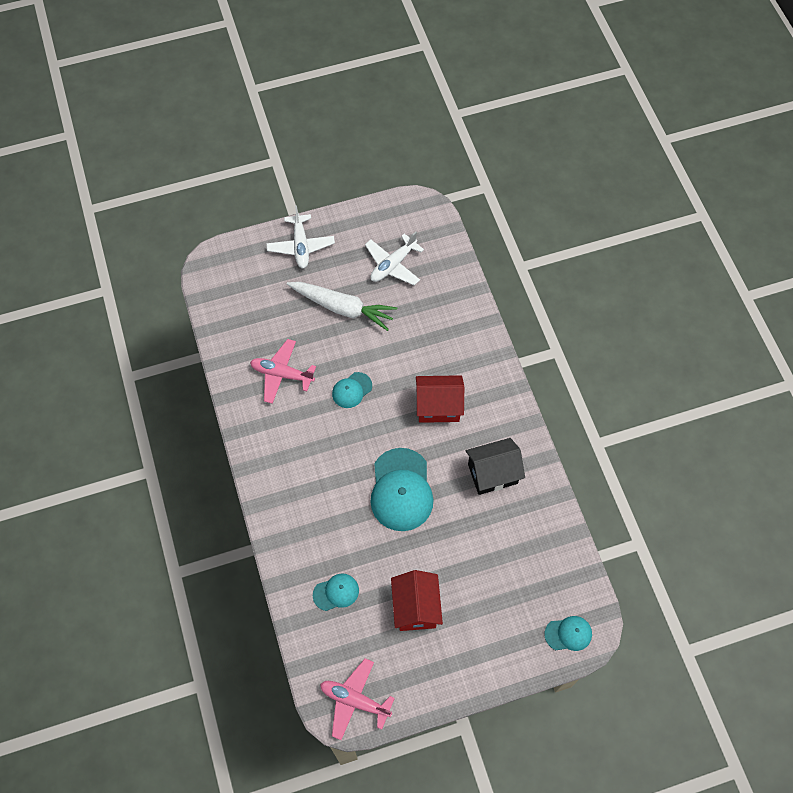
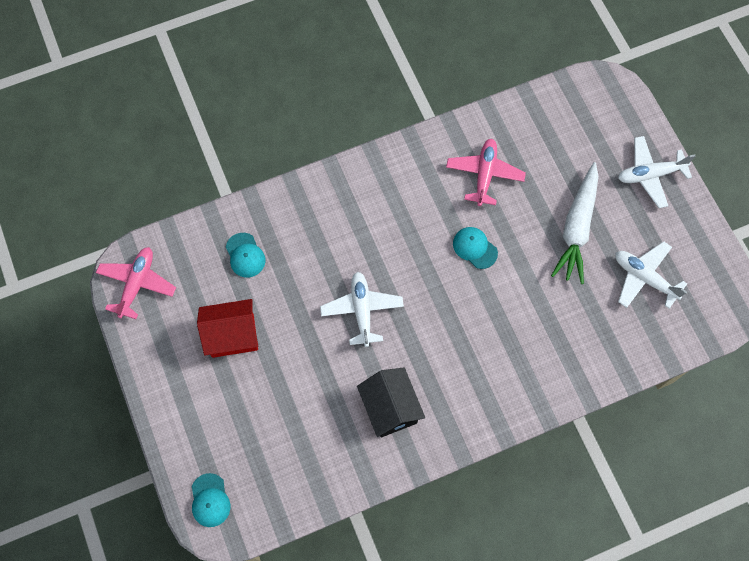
camera: 85 degrees right, 5 degrees up
turquoise cap [370,448,433,531] -> white plane [320,272,404,347]
red house [416,375,464,423] -> none

